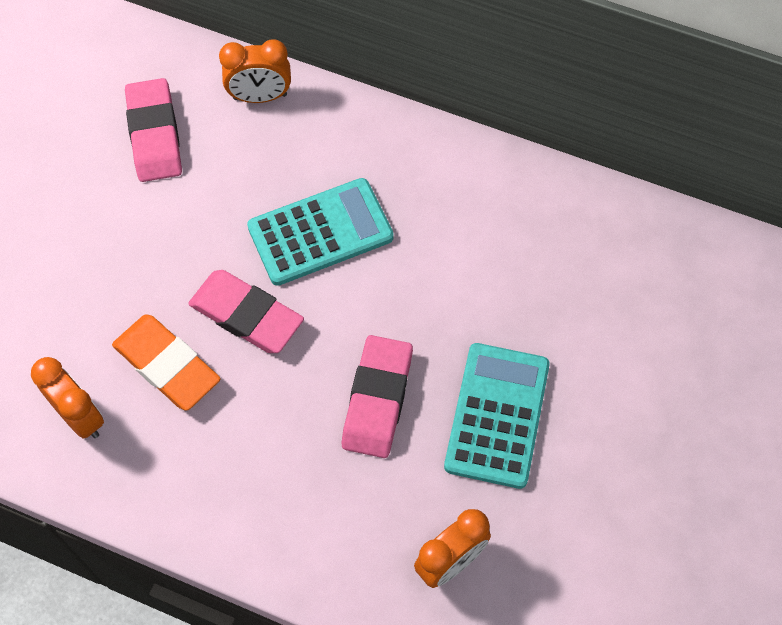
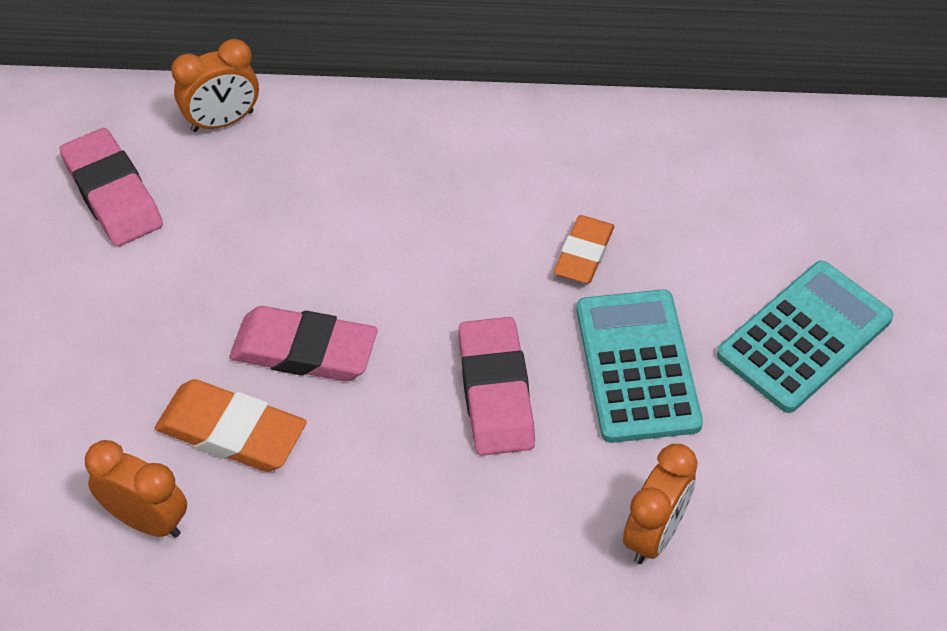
camera: 20 degrees left, 10 degrees down
turquoise calculator [247,178,394,286] -> turquoise calculator moved to [717,261,894,413]
none -> orange eraser [554,215,614,283]

